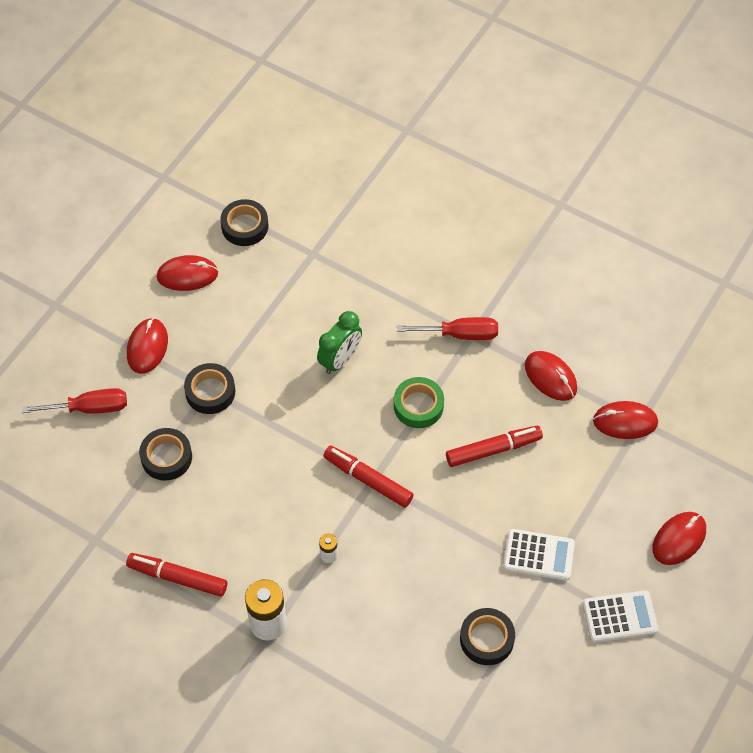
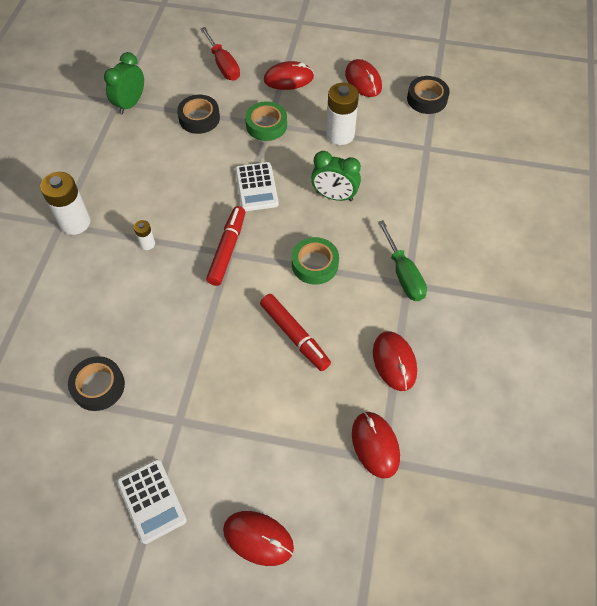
camera: 70 degrees right, 0 degrees up
red marker [126,553,227,597] -> none
black tape [184,363,235,414] -> green tape [245,101,287,141]
red screwdriver [397,317,498,340] -> green screwdriver [378,220,427,301]
white calculator [503,529,575,581] -> white calculator moved to [235,162,279,211]
red mouse [525,351,577,401] -> red mouse turned 45 degrees counterclockwise [373,331,417,391]
none -> green clock [104,52,144,114]
none -> white battery [326,83,359,145]

